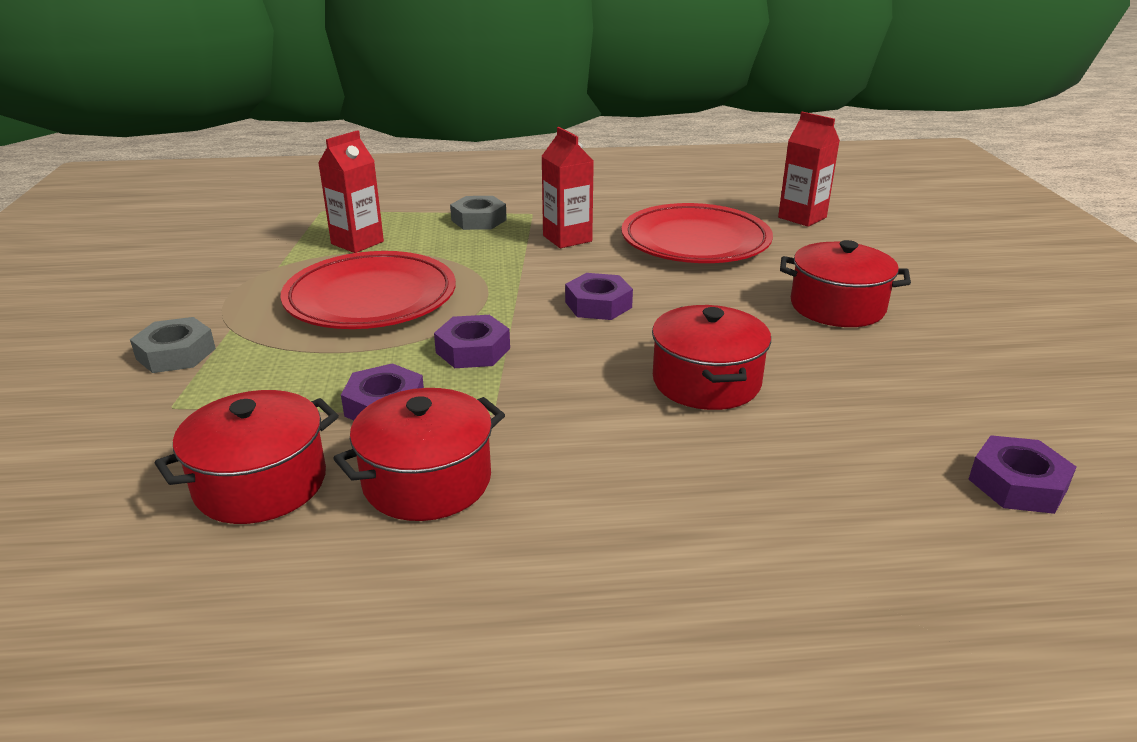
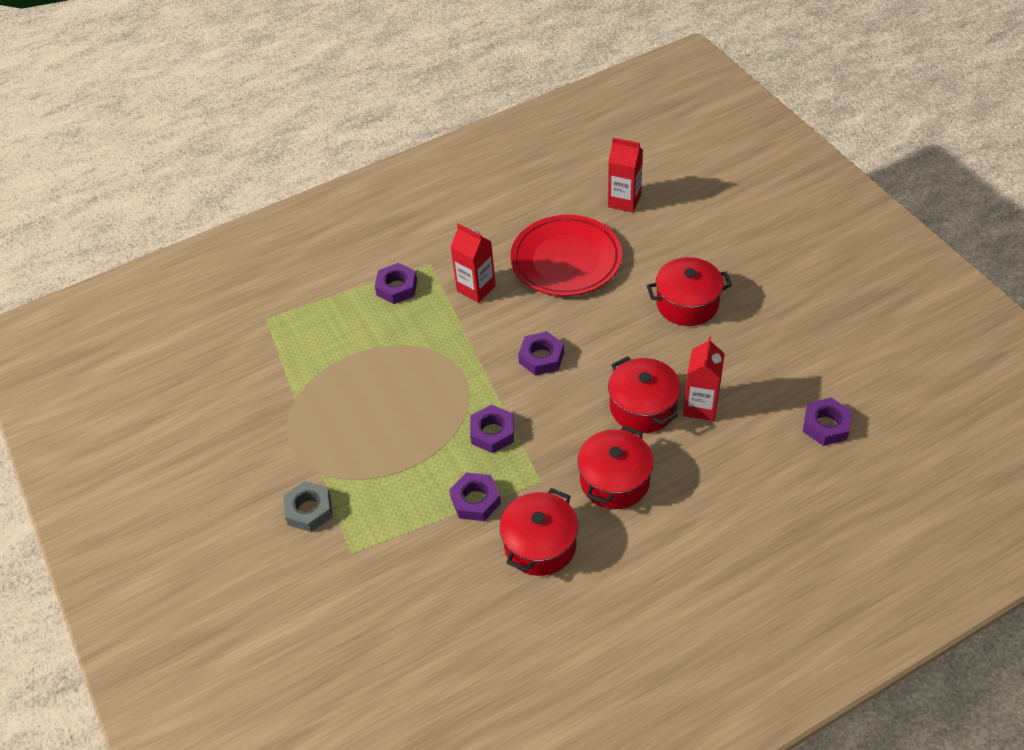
camera: 20 degrees left, 20 degrees up
red pot [155,390,339,524] -> red pot moved to [577,426,654,509]
red plate [280,251,456,329] -> none
red carton [318,130,384,253] -> red carton moved to [683,336,725,421]
grey nut [450,196,507,230] -> purple nut [375,263,417,304]

